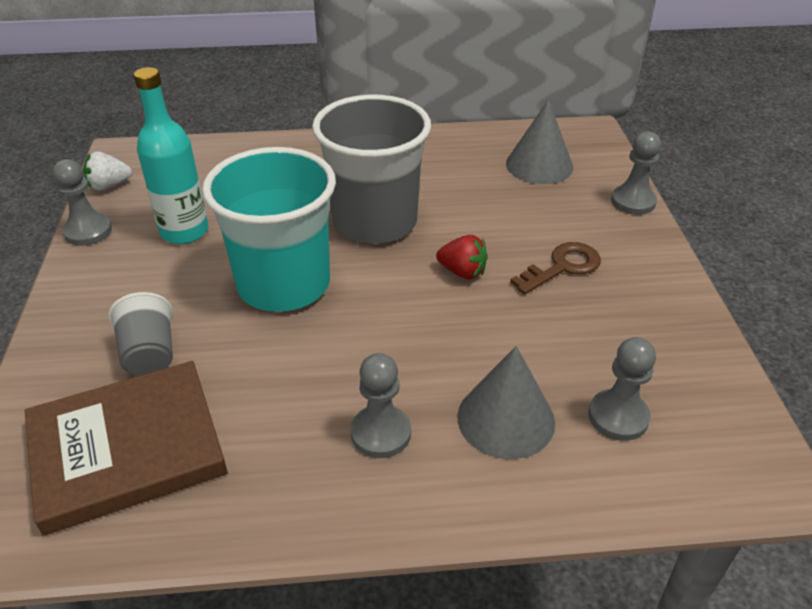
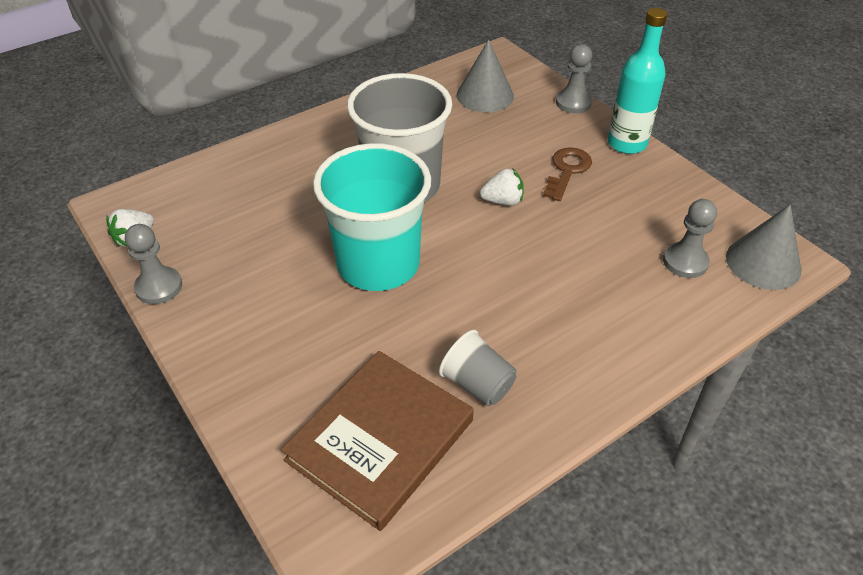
camera: 30 degrees left, 5 degrees up
grey cup [108,292,173,375] -> grey cup moved to [439,330,517,406]
turquoise bottle [134,67,209,244] -> turquoise bottle moved to [608,8,668,154]
grey pawn [351,353,411,458] -> none
red strawberry [436,235,488,279] -> white strawberry [480,168,524,206]
grey cone [457,346,555,459] -> grey cone moved to [726,204,802,290]

